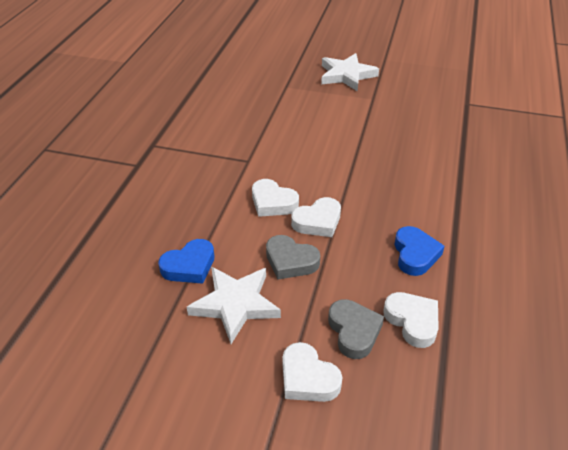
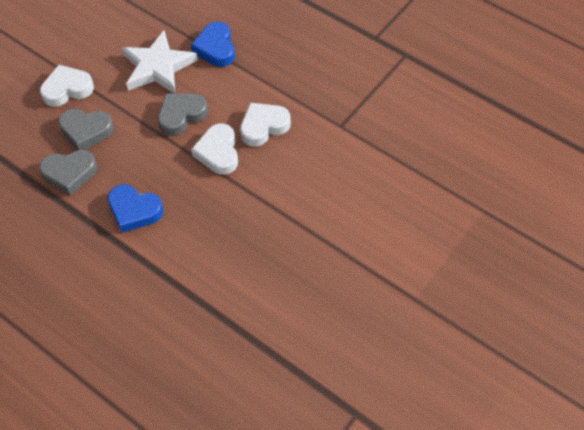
camera: 115 degrees right, 15 degrees up
white star [321,53,379,92] -> none
white heart [383,292,439,348] -> grey heart [39,150,97,196]

